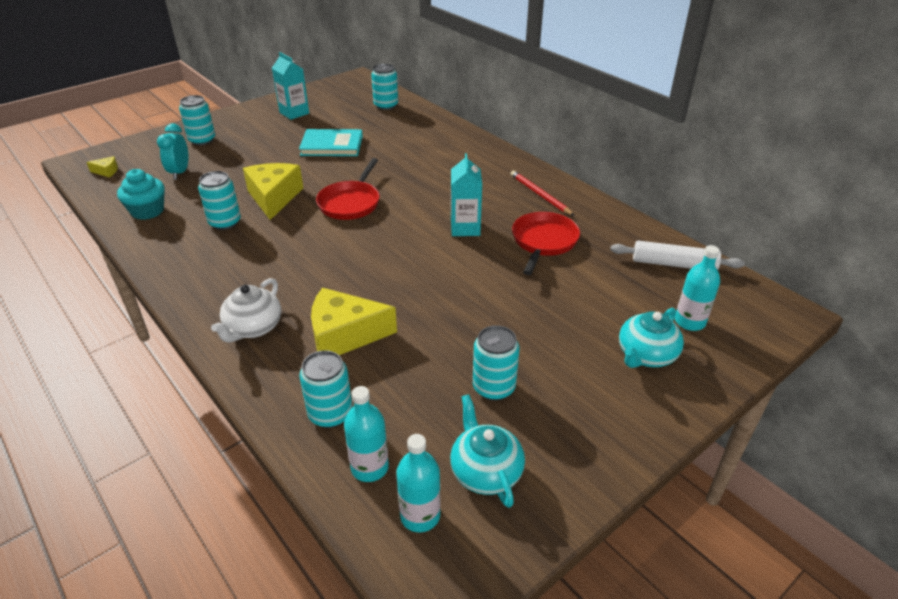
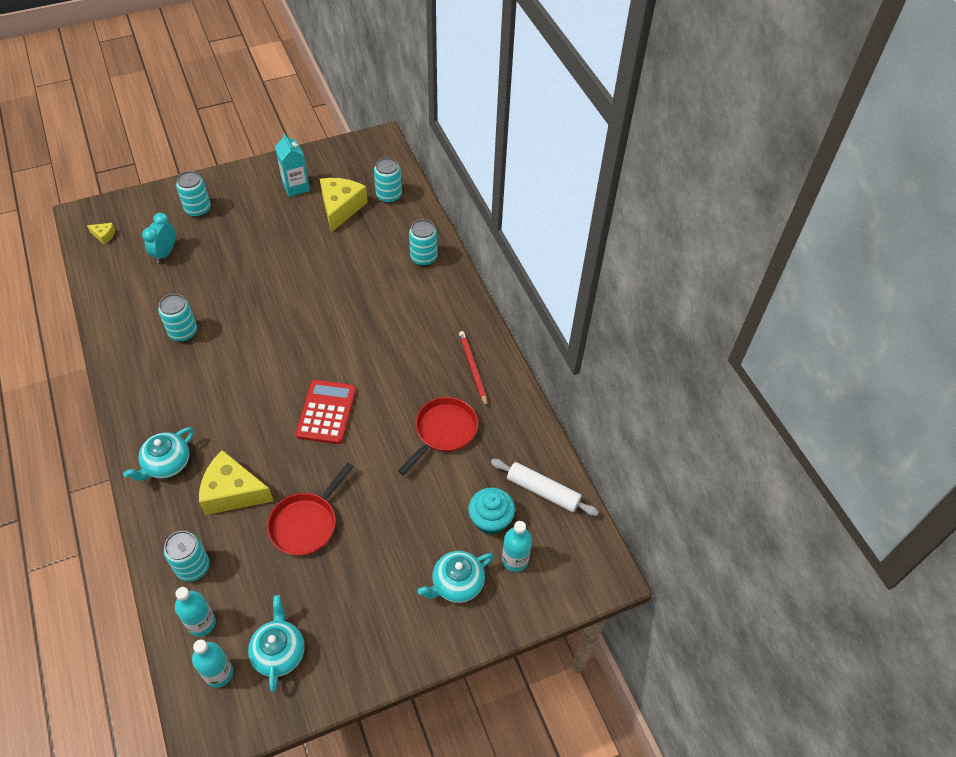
camera: 15 degrees right, 15 degrees up
turquoise cupcake [117,169,165,220] -> turquoise cupcake moved to [468,488,515,535]
white teapot [211,278,281,343] -> turquoise teapot [123,427,194,481]
yellow cheese [243,163,303,220] -> yellow cheese moved to [320,178,368,232]
turquoise book [299,129,363,156] -> none
red pan [316,158,380,220] -> red pan moved to [267,463,353,556]
turquoise carton [451,153,482,236] -> none
turquoise can [473,325,519,401] -> turquoise can moved to [409,219,438,266]
none -> red calculator [296,380,356,444]

